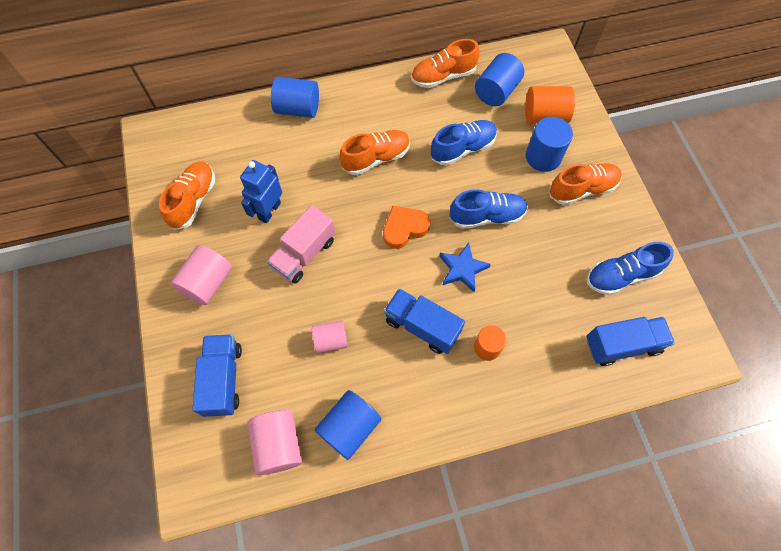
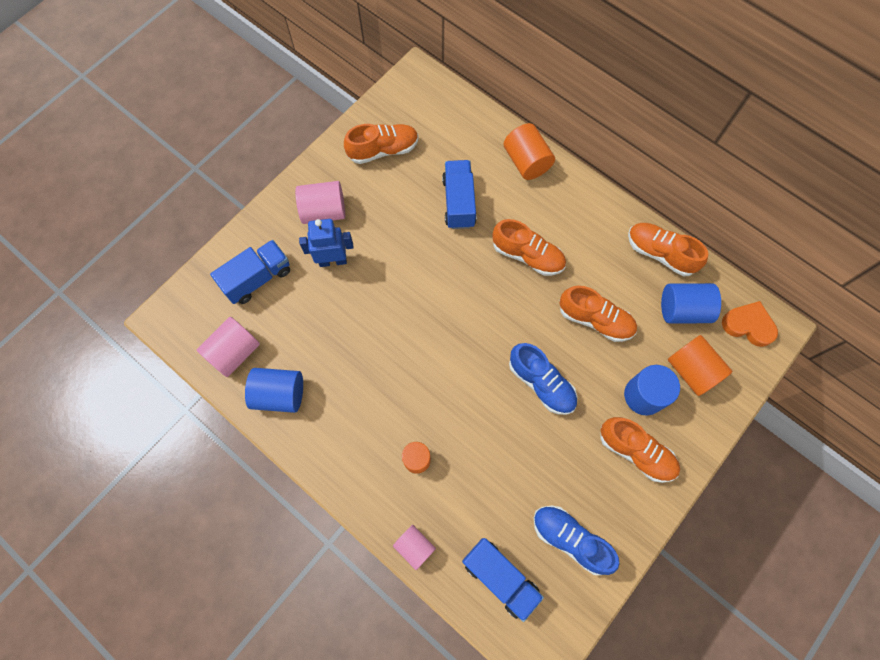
camera: 55 degrees right, 5 degrees up
blue robot [240,160,282,223] -> blue robot moved to [299,219,354,267]
pink truck [267,205,335,284] -> none
blue cylinder [271,77,319,118] -> orange cylinder [504,123,555,180]
pink cylinder [312,320,348,353] -> pink cylinder moved to [393,525,436,570]
orange heart [383,206,430,249] -> orange heart moved to [722,301,778,347]
blue truck [384,288,465,354] -> blue truck moved to [442,160,477,229]
blue shoe [431,120,497,165] -> orange shoe [560,286,637,342]
blue star [439,242,491,292] -> none

